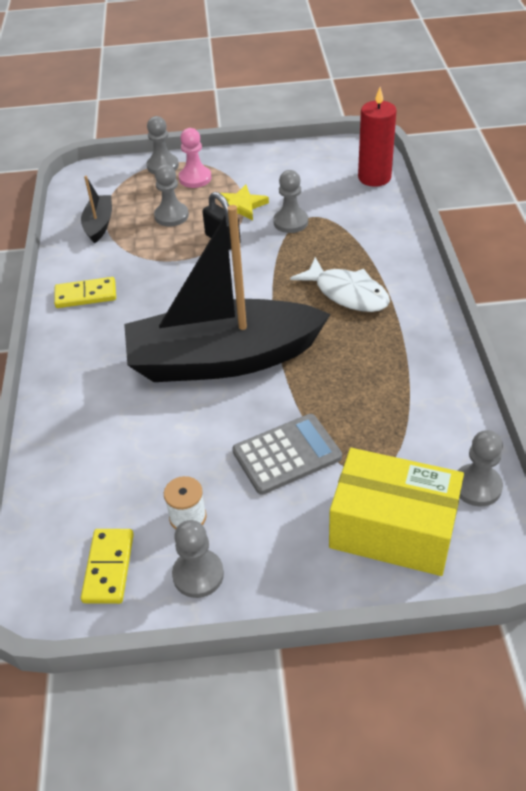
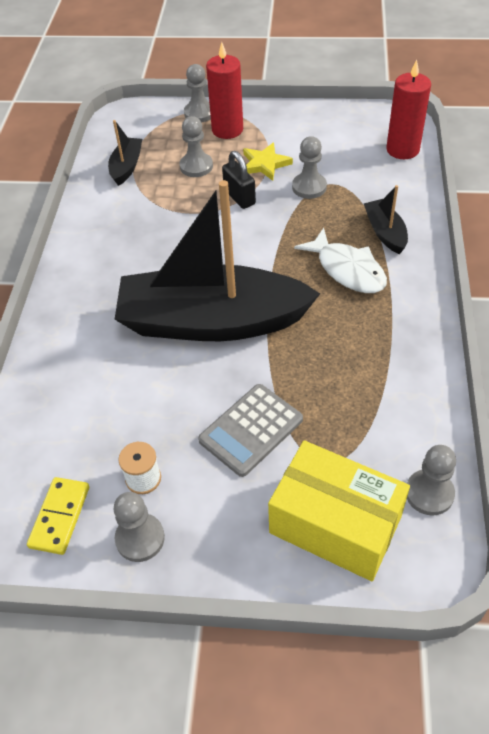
camera: 10 degrees right, 5 degrees up
yellow domino [54,277,116,308] -> none
pink pawn [179,128,211,188] -> red candle [206,42,243,139]
grey calculator [232,414,342,495] -> grey calculator turned 150 degrees clockwise [198,384,303,477]
none -> black boat [364,185,408,254]

